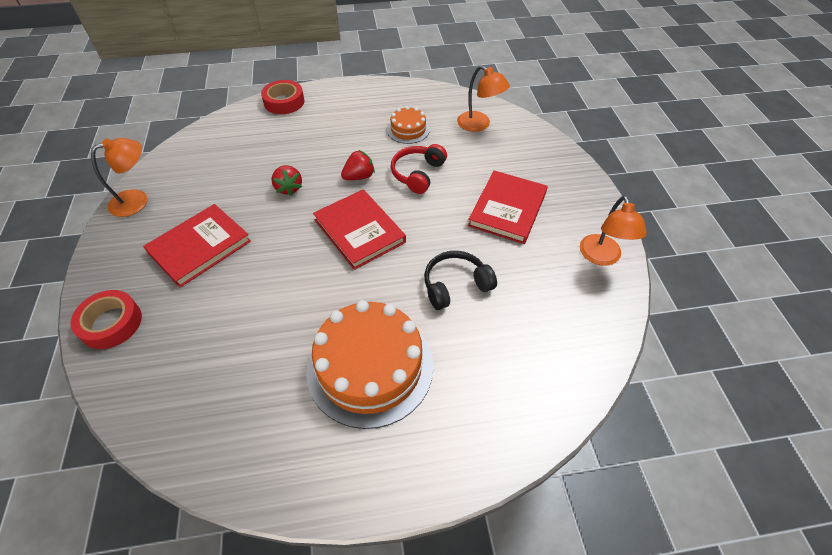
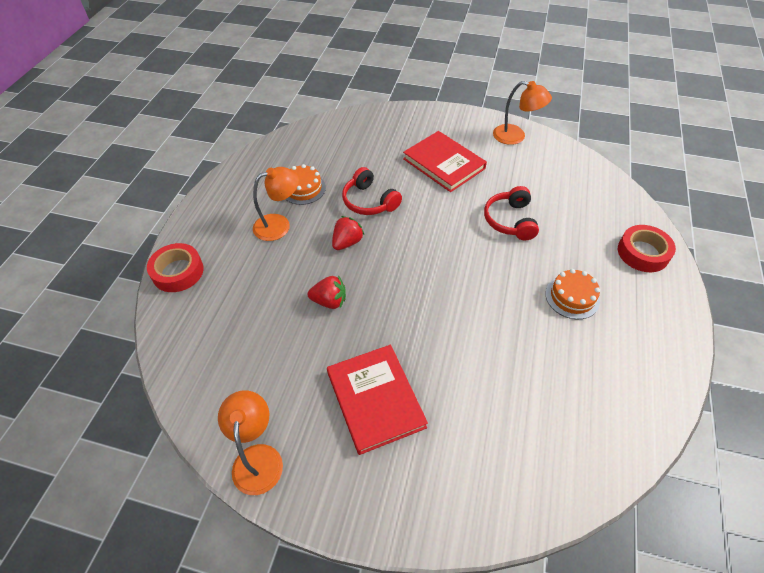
camera: 65 degrees left, 0 degrees up
red tape [70,290,142,349] -> red tape moved to [618,225,676,272]
orange cake [306,300,433,429] -> orange cake [545,269,600,319], size x0.49
red book [313,190,406,270] -> none
red strawberry [341,150,375,180] -> red strawberry turned 45 degrees clockwise [332,216,364,250]
black headphones [424,251,497,310] -> red headphones [484,186,539,240]
orange lamp [457,65,510,132] -> orange lamp moved to [253,167,299,241]

